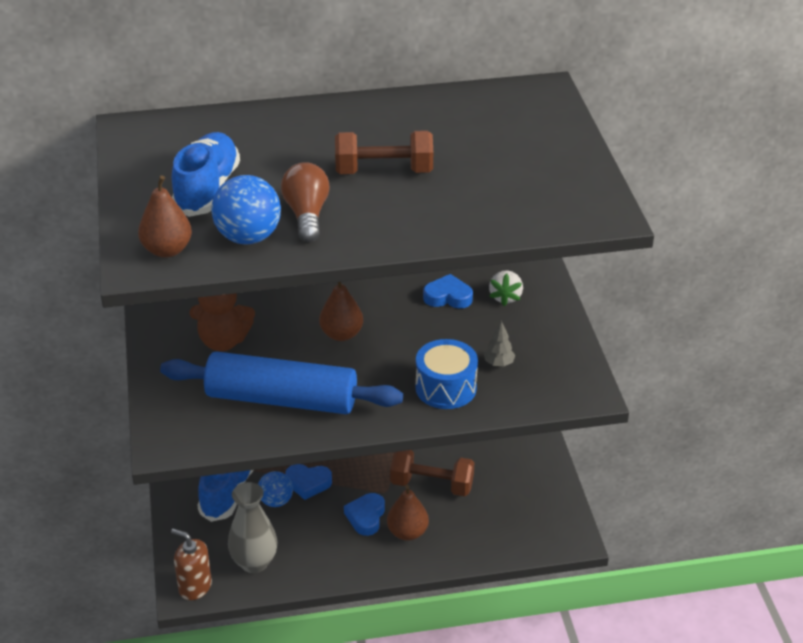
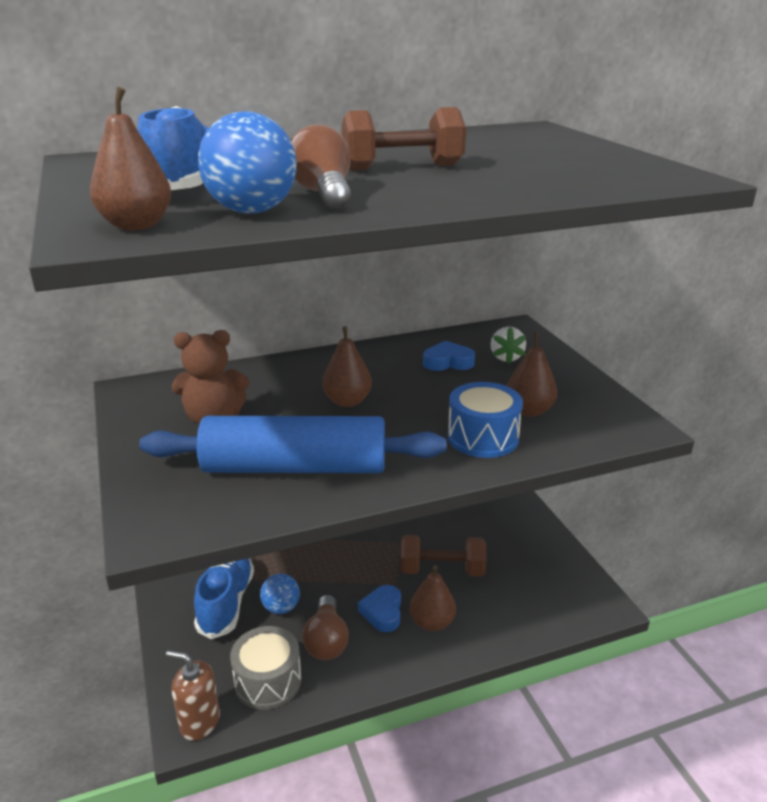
camera: 10 degrees left, 10 degrees down
grey vase [228,482,278,573] -> grey drum [230,626,302,710]
blue heart [285,464,332,500] -> none
grey tree [484,321,515,366] -> brown pear [507,332,557,416]
none -> brown light bulb [302,595,349,660]

